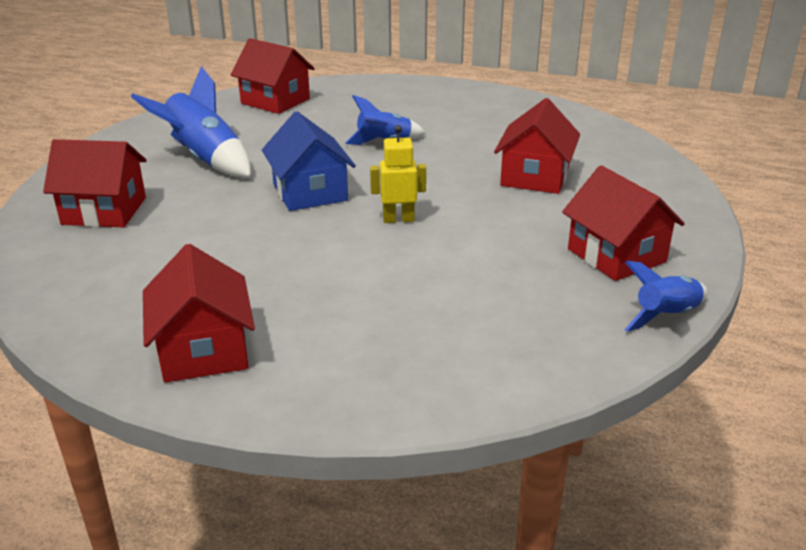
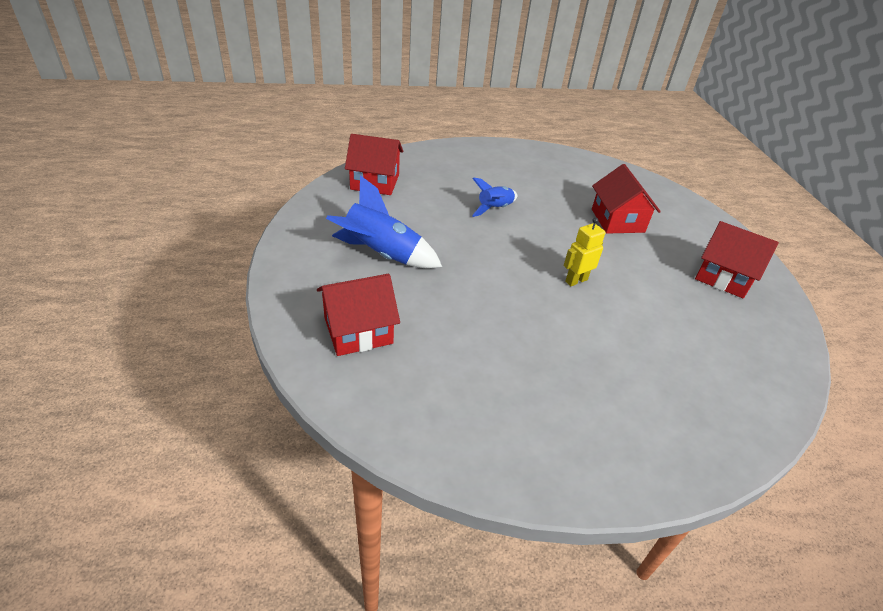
camera: 30 degrees left, 10 degrees up
red house [143,244,255,383] -> none
blue house [262,112,356,211] -> none
blue rocket [625,261,707,332] -> none

